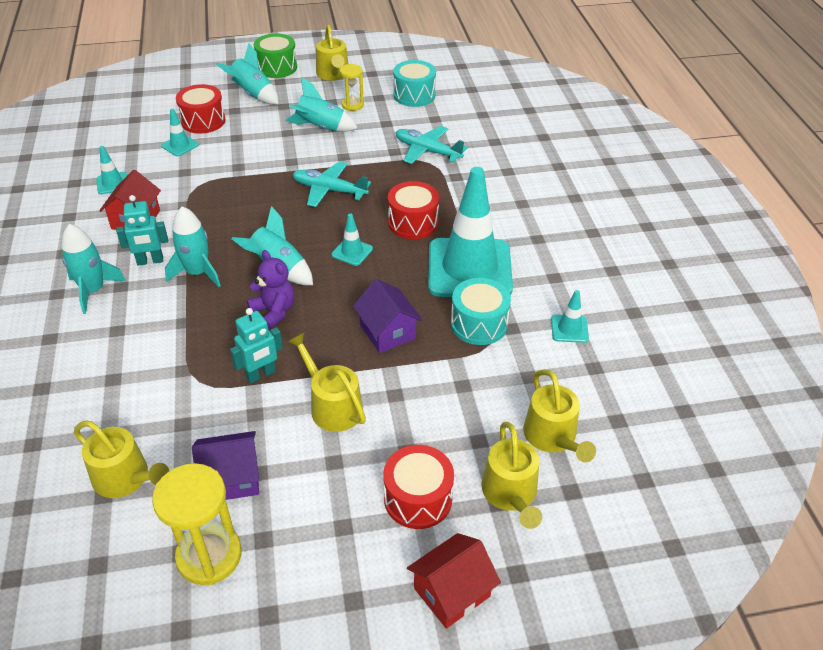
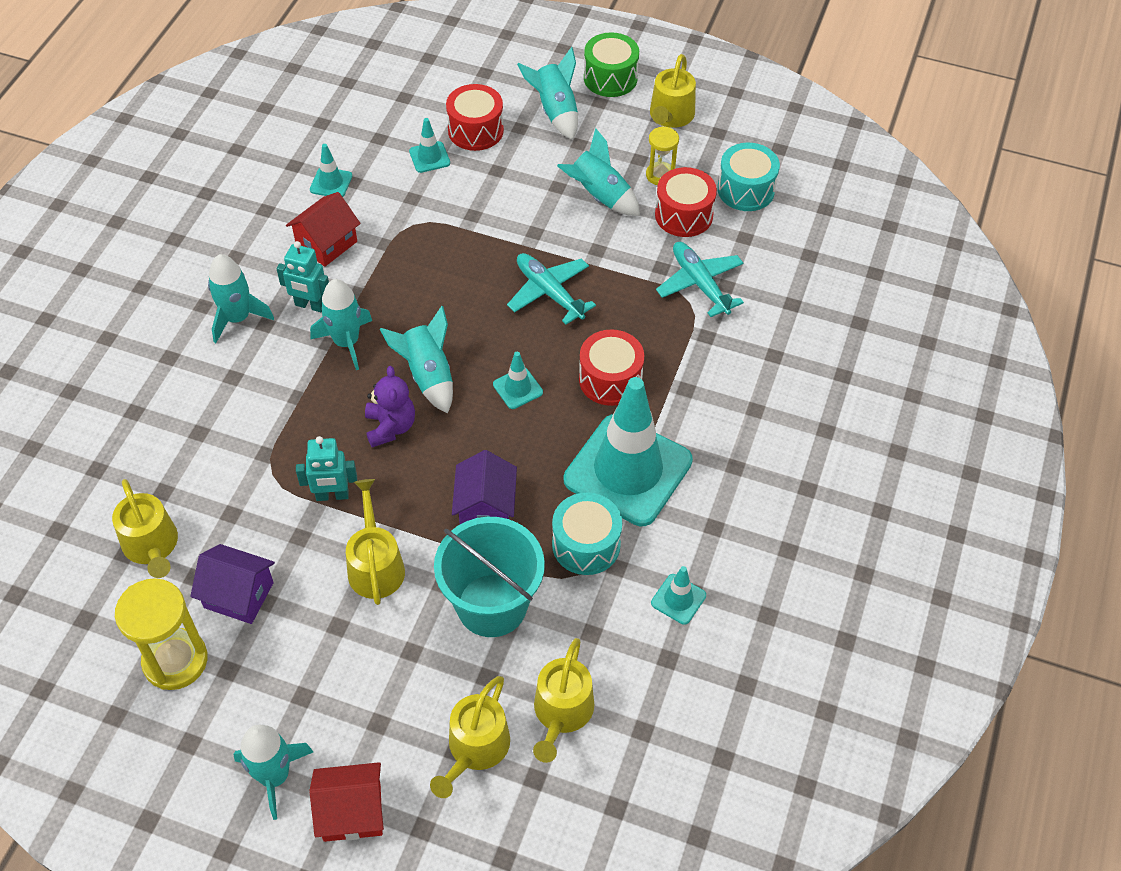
camera: 30 degrees right, 10 degrees up
red drum [383,445,454,529] -> red drum moved to [655,167,717,237]
none -> turquoise rocket [233,725,313,820]
none -> turquoise bucket [434,517,545,637]

